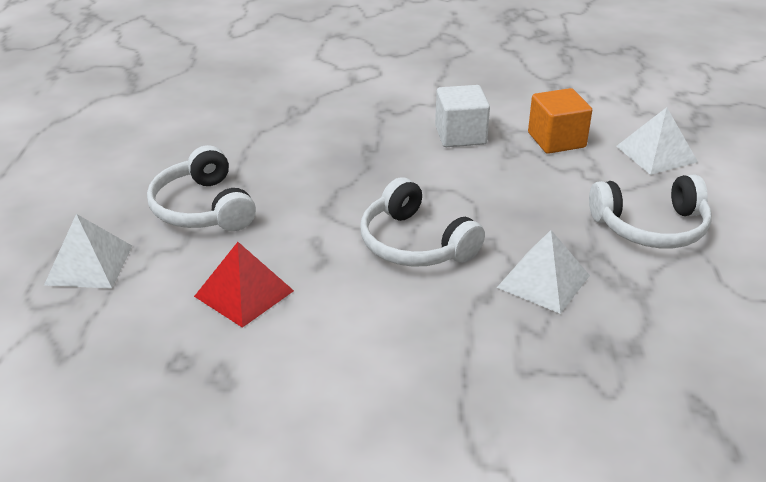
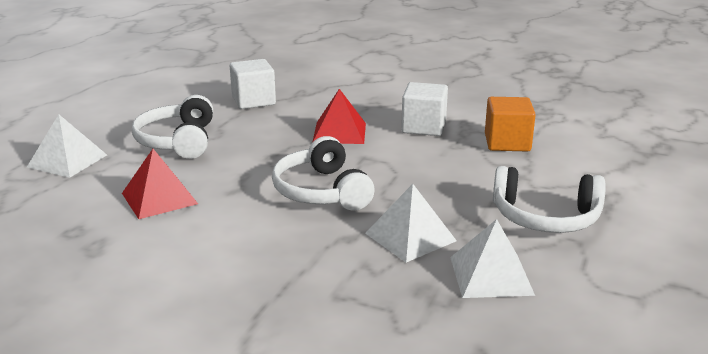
camera: 20 degrees right, 10 degrees down
white pyramid [616,107,698,175] -> white pyramid moved to [450,219,535,298]
none -> white cube [230,59,276,109]
none -> red pyramid [312,89,366,144]

